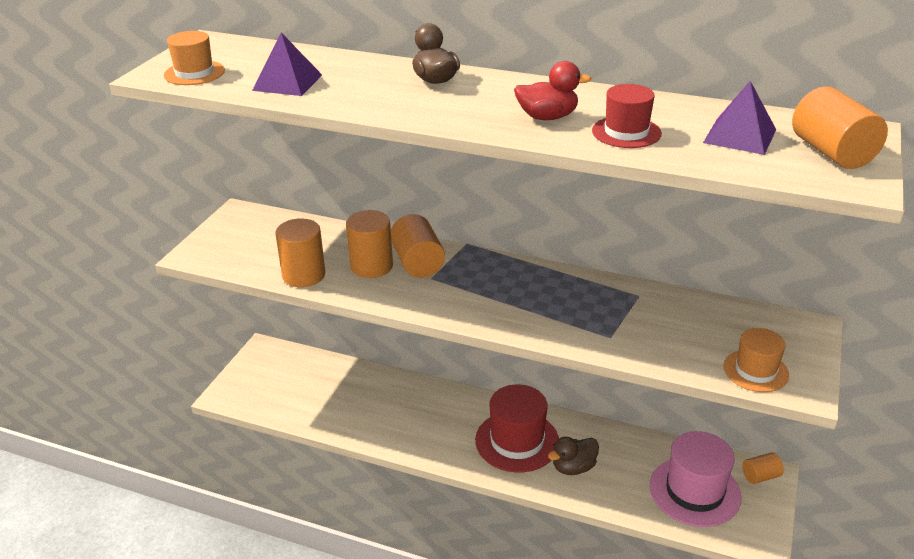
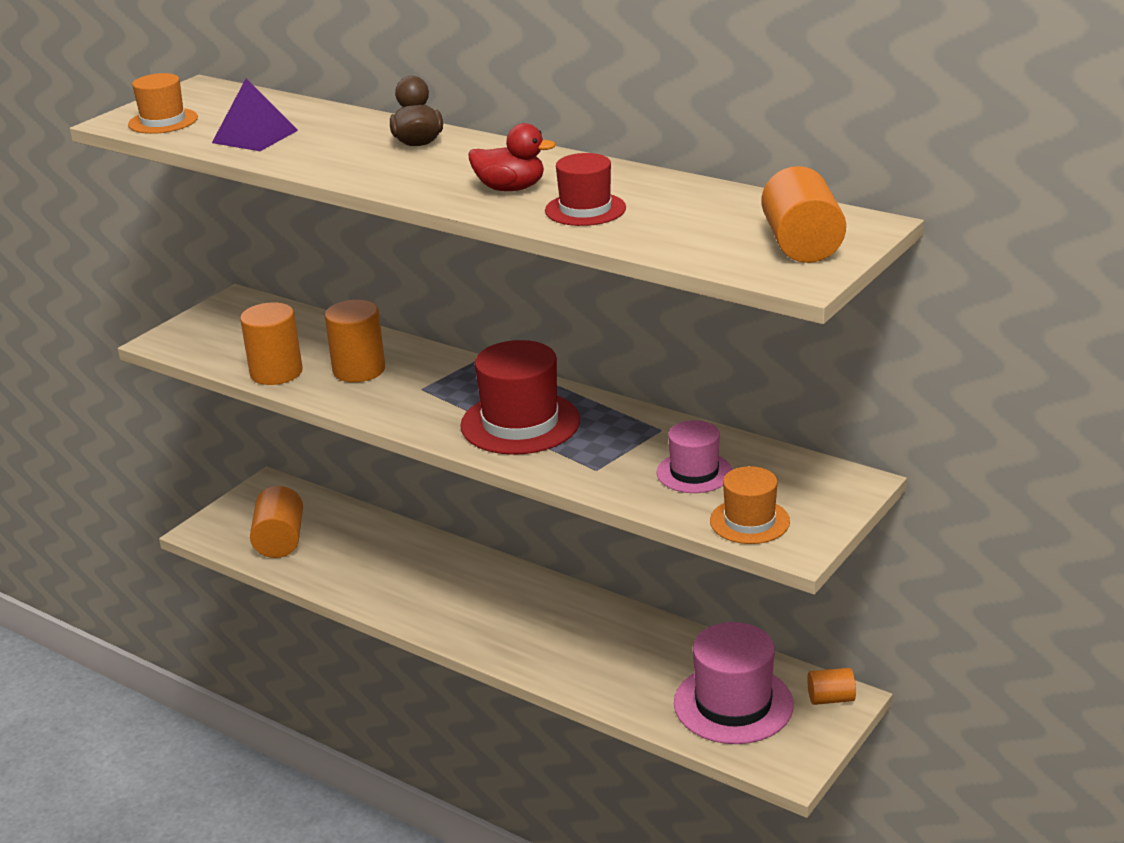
camera: 15 degrees right, 5 degrees down
orange cylinder [391,214,445,278] -> orange cylinder moved to [250,486,303,558]
red hat [475,384,559,473] -> red hat moved to [460,340,580,455]
brown duck [548,437,599,475] -> none
purple pyramid [703,81,776,155] -> none
none -> pink hat [657,420,732,493]

